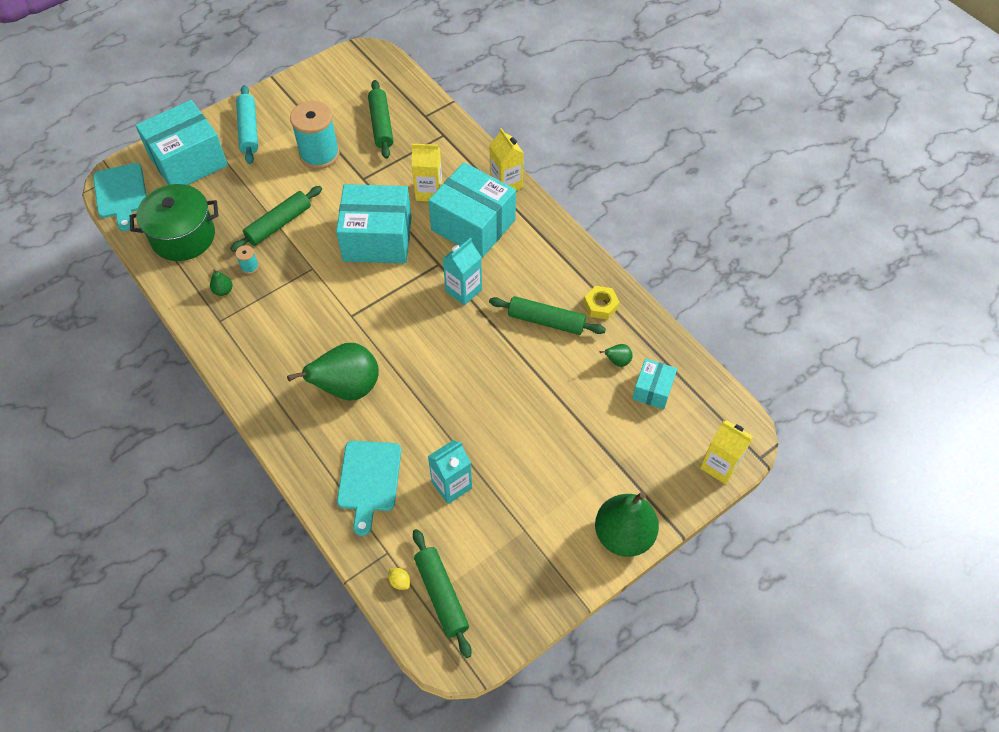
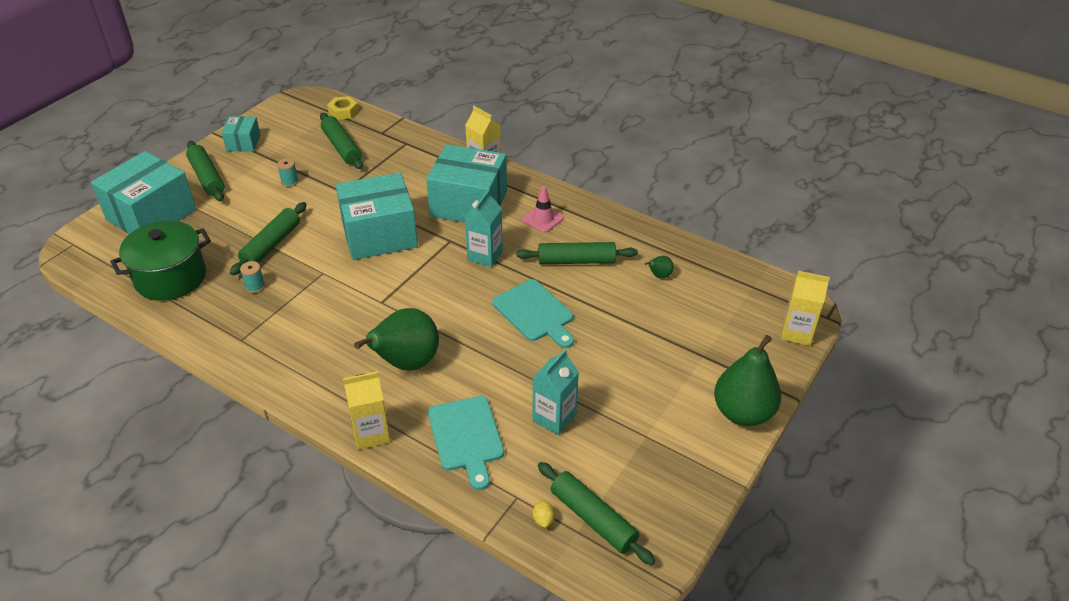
camera: 20 degrees left, 15 degrees down
turquoise cutting board [93,163,147,231] -> turquoise cutting board moved to [492,279,574,348]
green pear [210,270,233,296] -> none
turquoise rolling pin [236,85,258,164] -> green rolling pin [186,141,224,202]
turquoise spool [290,101,340,169] -> turquoise spool [277,158,298,187], size x0.42
yellow lemon [388,568,410,590] -> yellow lemon turned 60 degrees clockwise [533,500,555,528]
yellow carton [412,144,442,201] -> yellow carton moved to [343,371,390,450]
yellow nut [584,286,619,320] -> yellow nut moved to [327,96,358,120]
turquoise box [632,358,677,409] -> turquoise box moved to [222,116,261,152]
none -> pink traffic cone [522,186,564,233]

